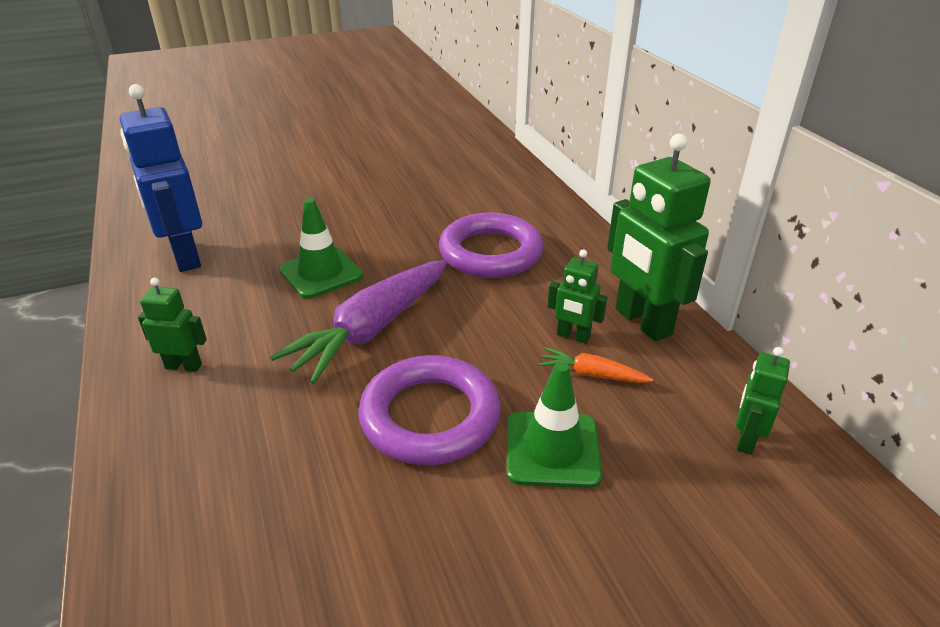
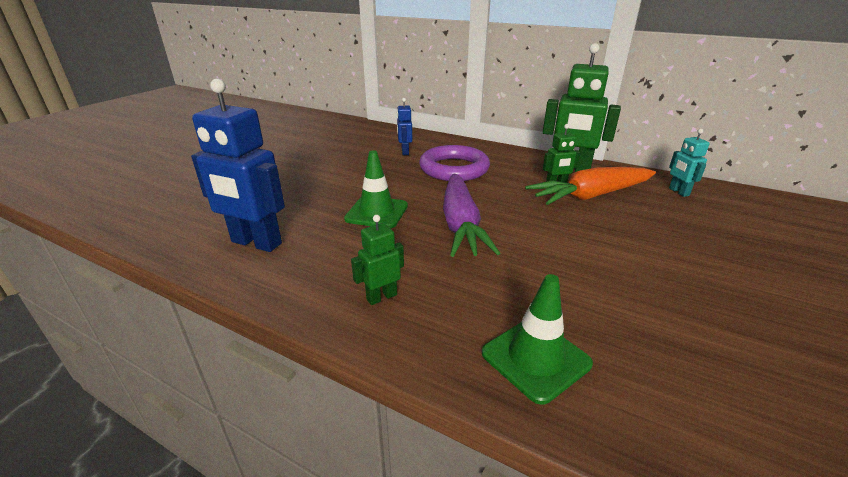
camera: 40 degrees left, 5 degrees down
purple ring [359,355,500,465] -> none
green traffic cone [506,362,602,488] -> green traffic cone moved to [482,274,593,405]
orange carrot [539,347,653,383] -> orange carrot [525,167,656,205], size x2.15
green robot [736,347,790,455] -> turquoise robot [669,129,710,197]
none -> blue robot [397,98,412,155]

